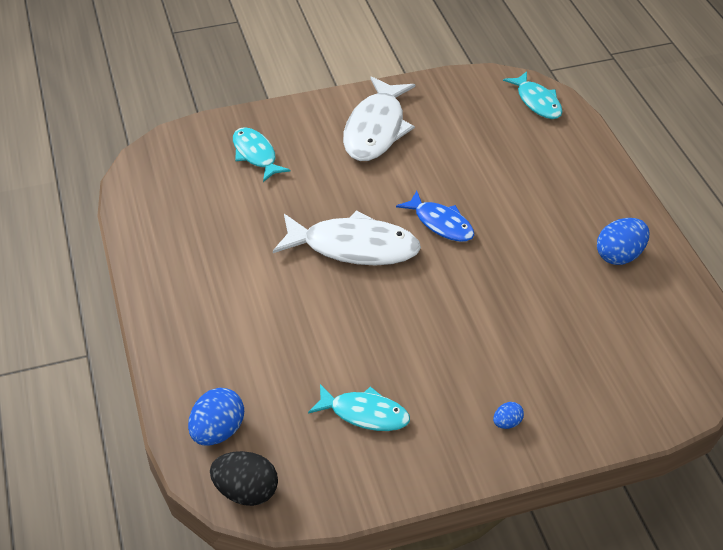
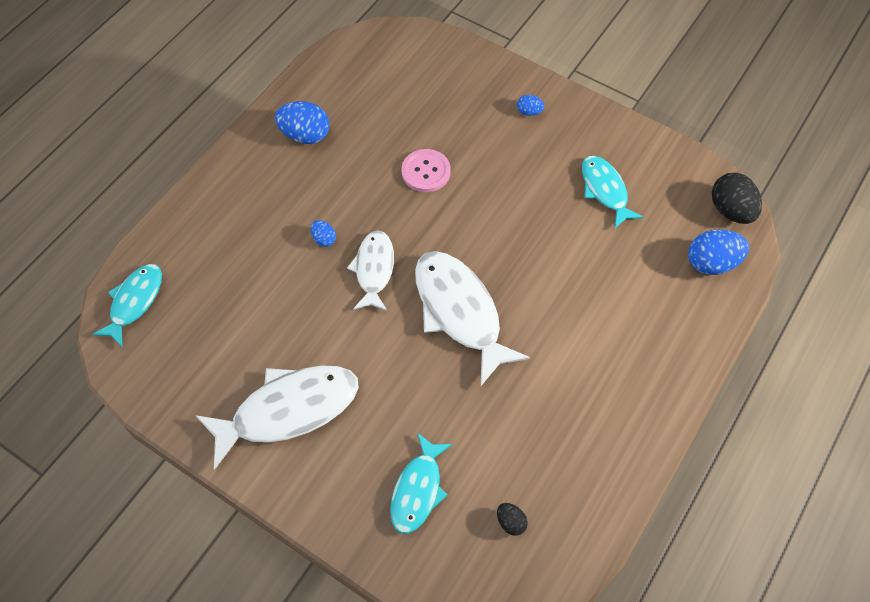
camera: 130 degrees left, 15 degrees up
blue fish [396,191,474,242] -> white fish [347,230,394,312]
none -> blue egg [311,220,336,247]
none -> pink button [402,149,451,192]
none -> black egg [497,503,528,536]

